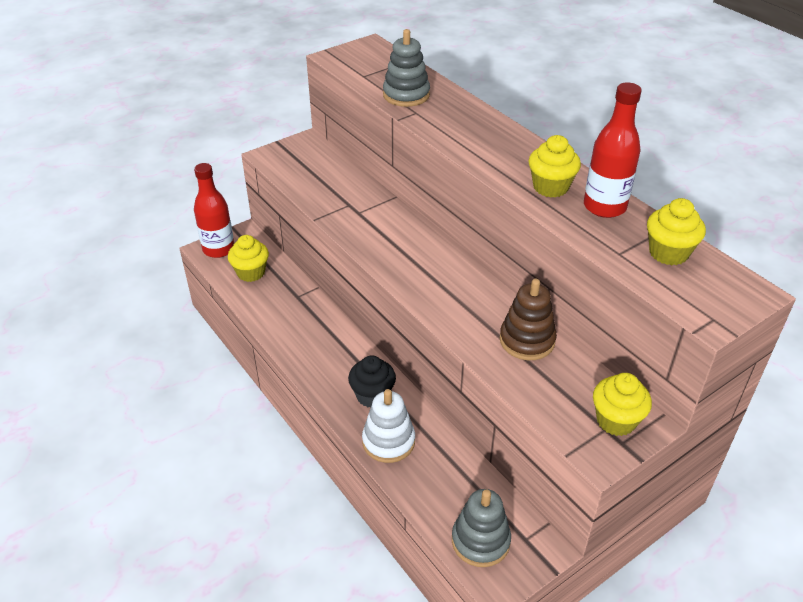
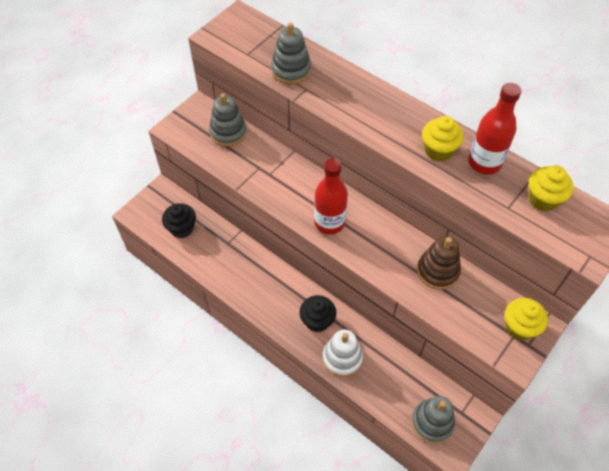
camera: 15 degrees left, 15 degrees up
red bottle [194,163,234,258] -> red bottle moved to [314,158,348,235]
yellow cupcake [228,235,269,282] -> black cupcake [162,203,196,238]
none -> grey stacking toy [209,93,247,147]

